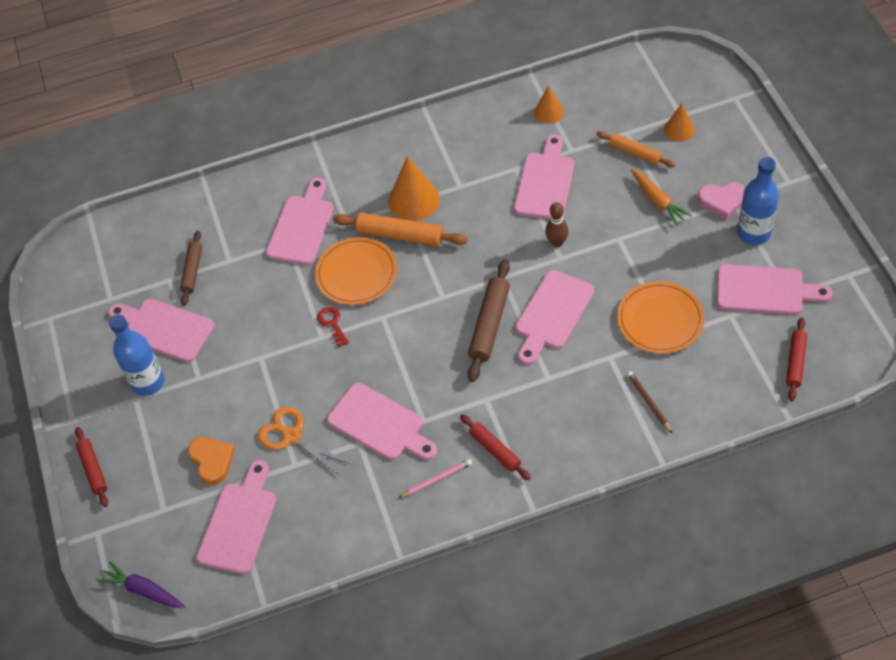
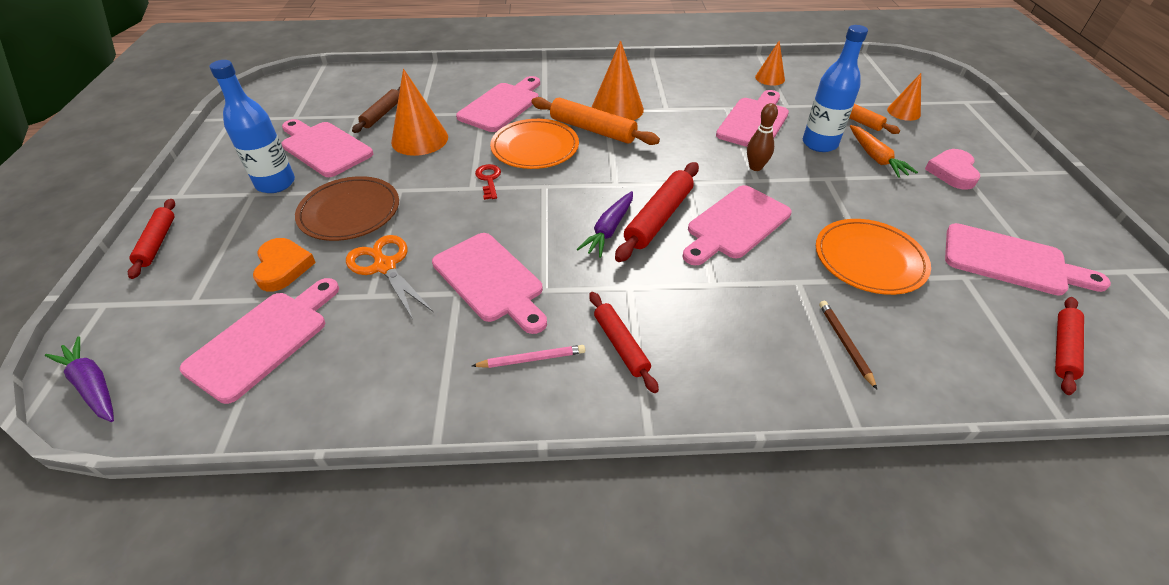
camera: 10 degrees right, 10 degrees down
brown rolling pin [468,259,510,382] -> red rolling pin [615,162,699,262]
pink heart [698,182,745,220] -> pink heart turned 90 degrees clockwise [925,149,980,190]
blue bottle [737,157,779,245] -> blue bottle moved to [803,25,868,152]
none -> brown plate [295,176,399,241]
none -> orange cone [391,69,448,156]
none -> purple carrot [577,191,633,258]

